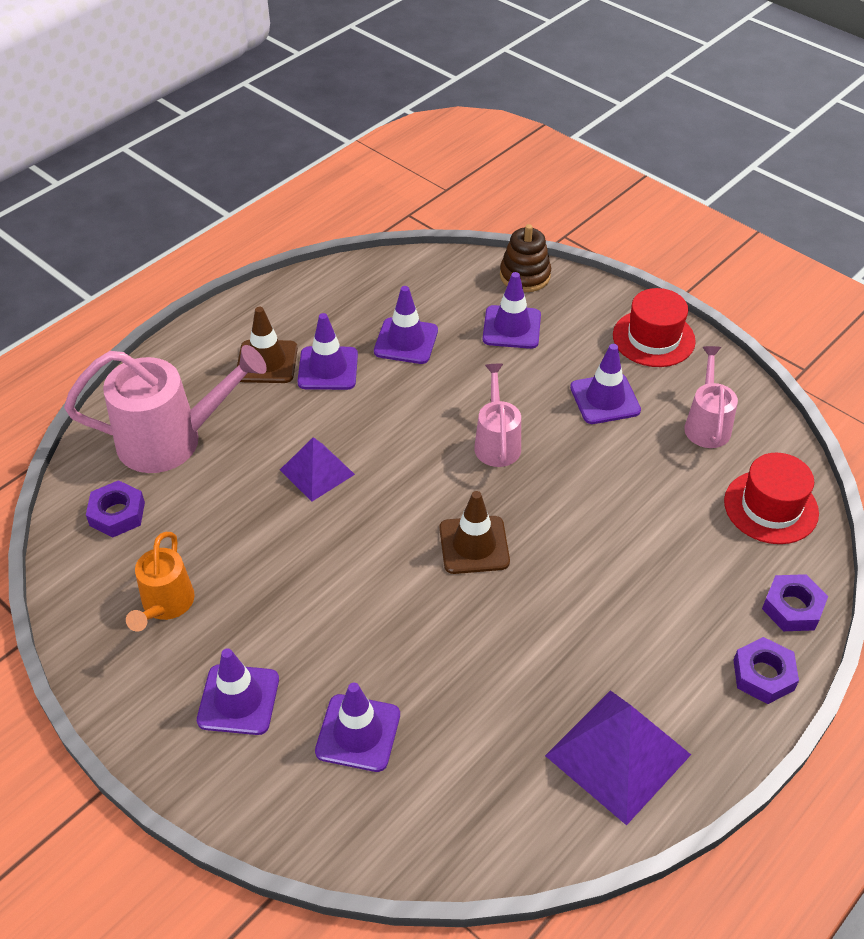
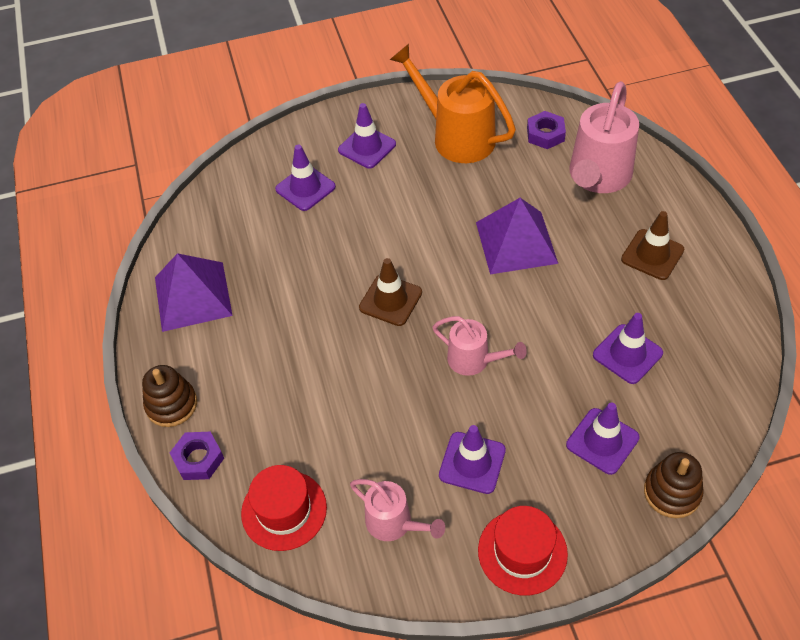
camera: 125 degrees right, 5 degrees up
orange watering can [126,532,195,632] -> orange watering can [390,44,516,163], size x1.75
purple pyramid [280,437,355,502] -> purple pyramid [476,198,558,274], size x1.60
purple traffic cone [297,313,358,390] -> none
purple nut [733,637,799,704] -> brown stacking toy [142,365,197,427]

